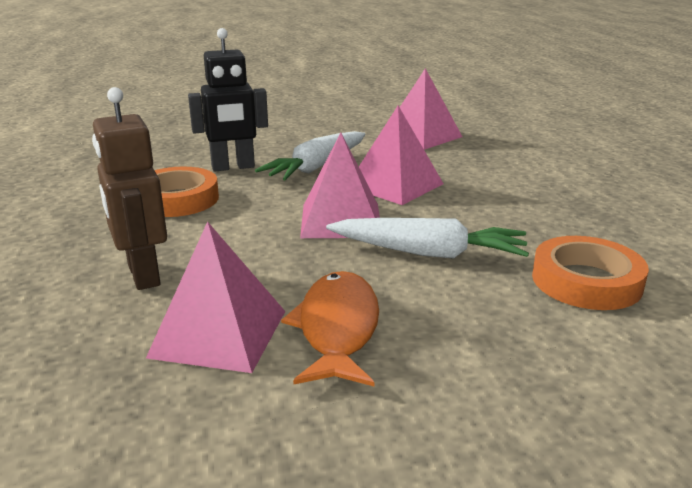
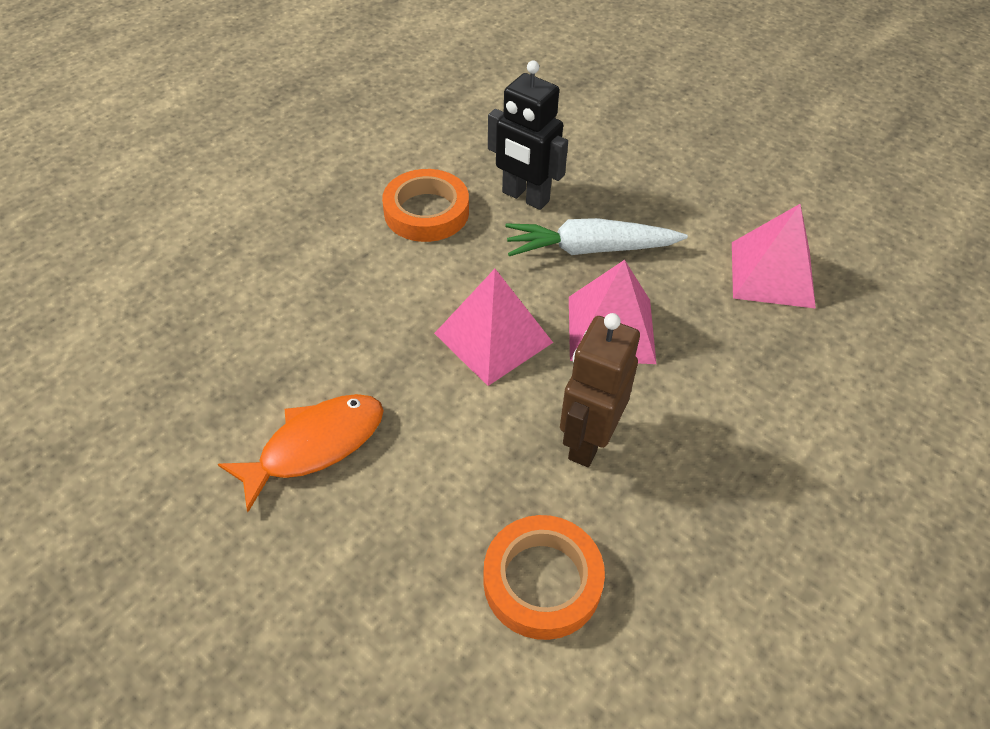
camera: 50 degrees right, 25 degrees up
brown robot [92,87,167,290] -> brown robot moved to [560,313,640,467]
pink pyramid [146,221,285,373] -> none
white carrot [326,218,529,259] -> none

